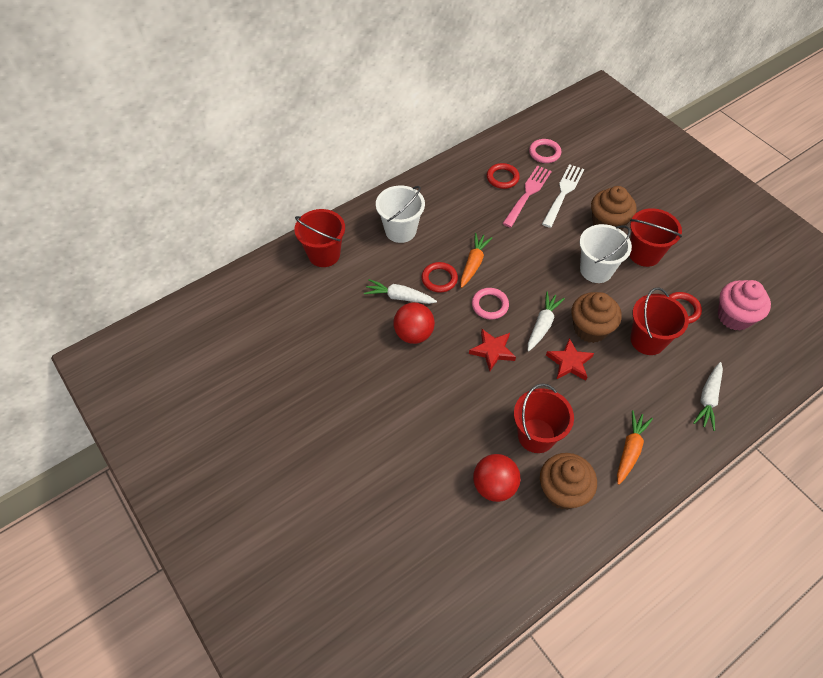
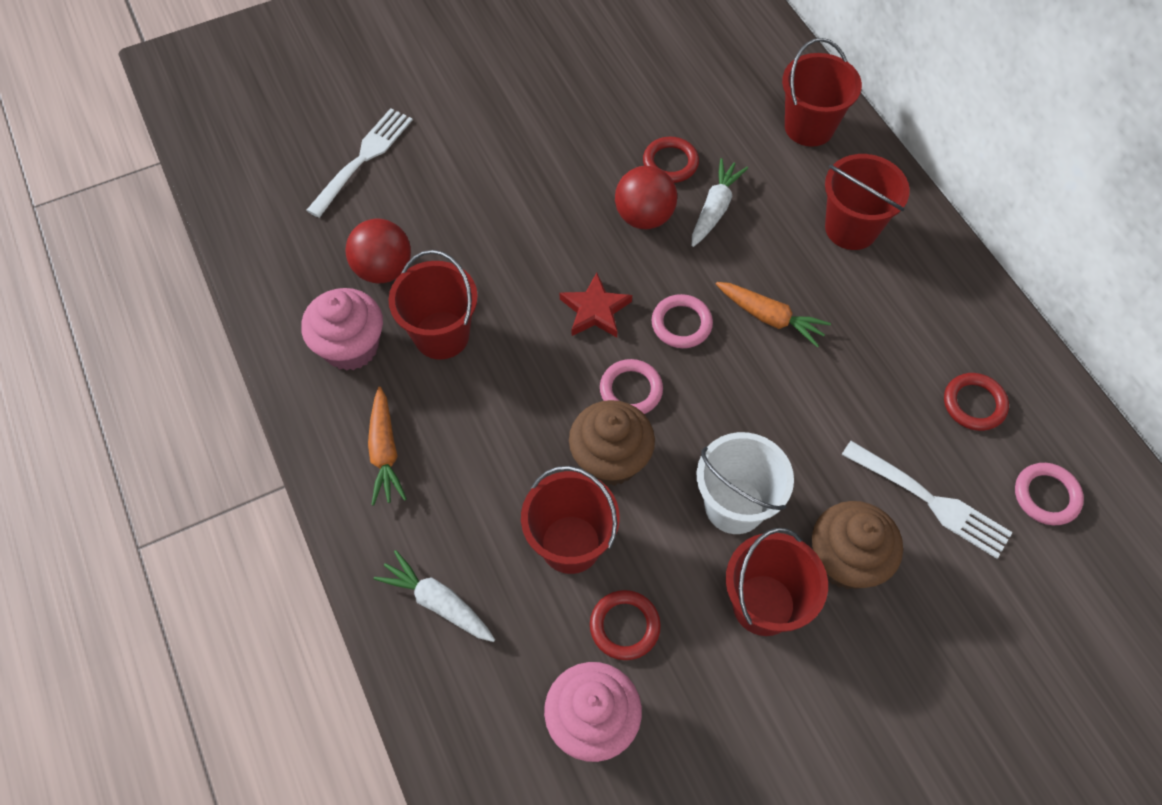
camera: 100 degrees right, 5 degrees up
white bucket [376,185,425,243] -> red bucket [825,154,910,250]
red ring [421,262,458,293] -> red ring moved to [643,137,699,183]
pink fork [502,165,552,228] -> none
white carrot [528,291,565,351] -> pink ring [600,359,663,414]
brown cupcake [540,453,597,510] -> pink cupcake [301,288,383,371]
red star [546,338,594,381] -> none
orange carrot [617,410,653,485] -> orange carrot turned 45 degrees clockwise [368,387,407,506]
none -> white fork [306,108,413,218]

